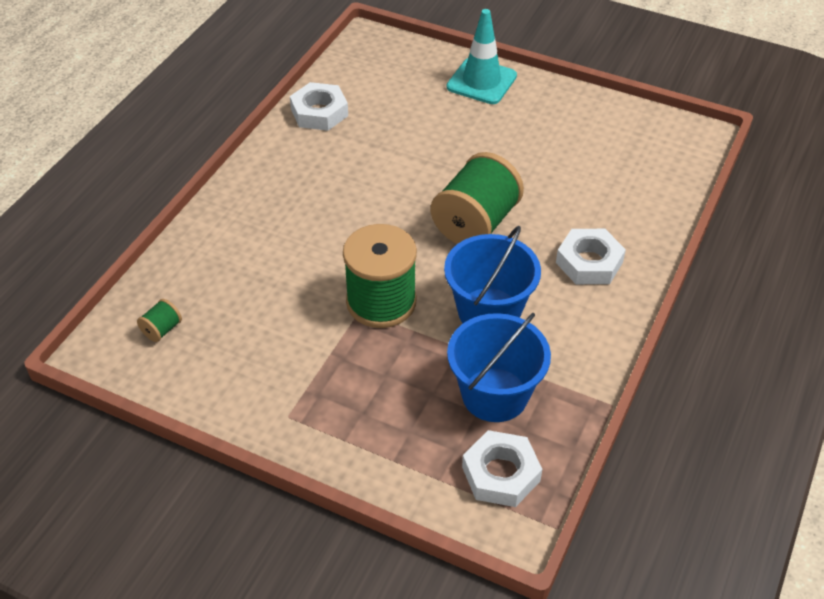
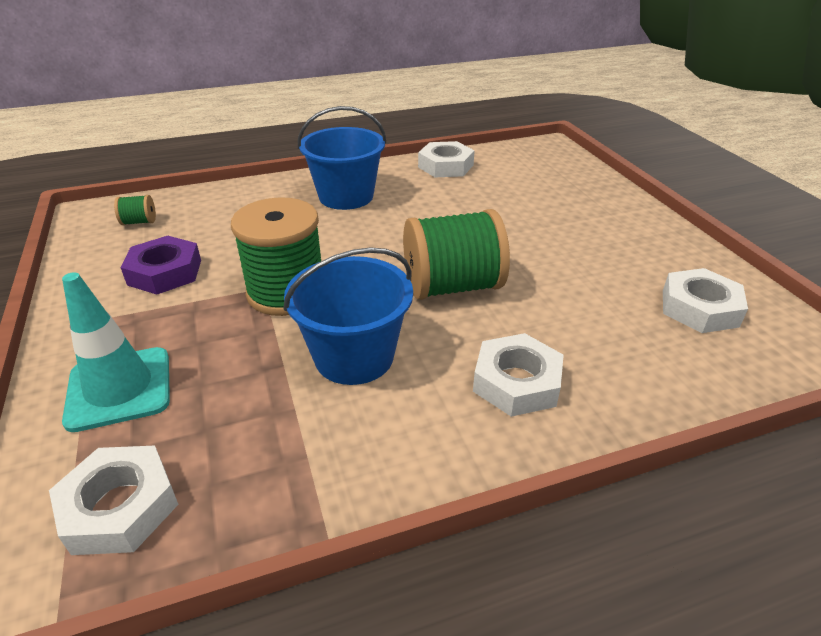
camera: 45 degrees right, 10 degrees down
turquoise traffic cone [447,9,517,104] -> turquoise traffic cone moved to [62,272,170,432]
blue bucket [447,313,551,422] -> blue bucket moved to [298,106,386,210]
none -> purple nut [121,236,201,294]
none -> white nut [663,268,748,333]

